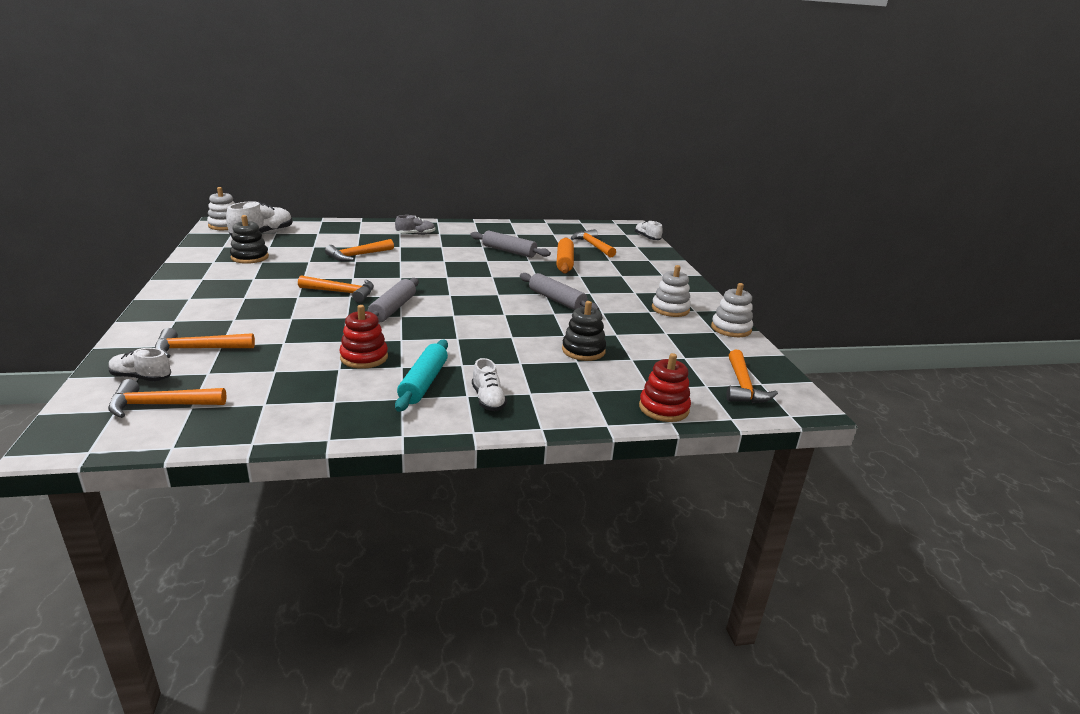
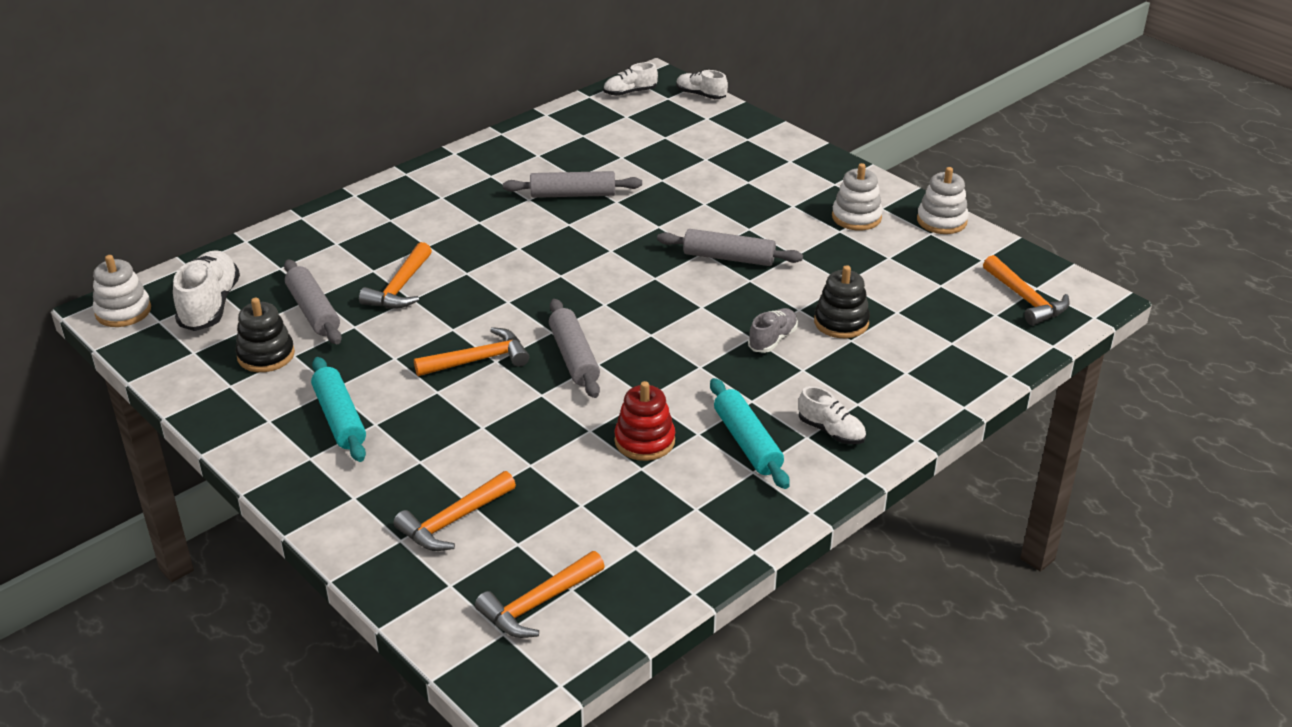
camera: 30 degrees left, 10 degrees up
white shoe [108,348,171,381] -> white shoe moved to [603,62,658,96]
grey shoe [395,215,435,235] -> grey shoe moved to [748,308,798,353]
orange rolling pin [556,237,574,274] -> none
orange hammer [571,229,616,257] -> none
red stacking toy [639,353,691,422] -> none
none -> grey rolling pin [284,260,342,344]
none -> turquoise rolling pin [311,357,366,462]

